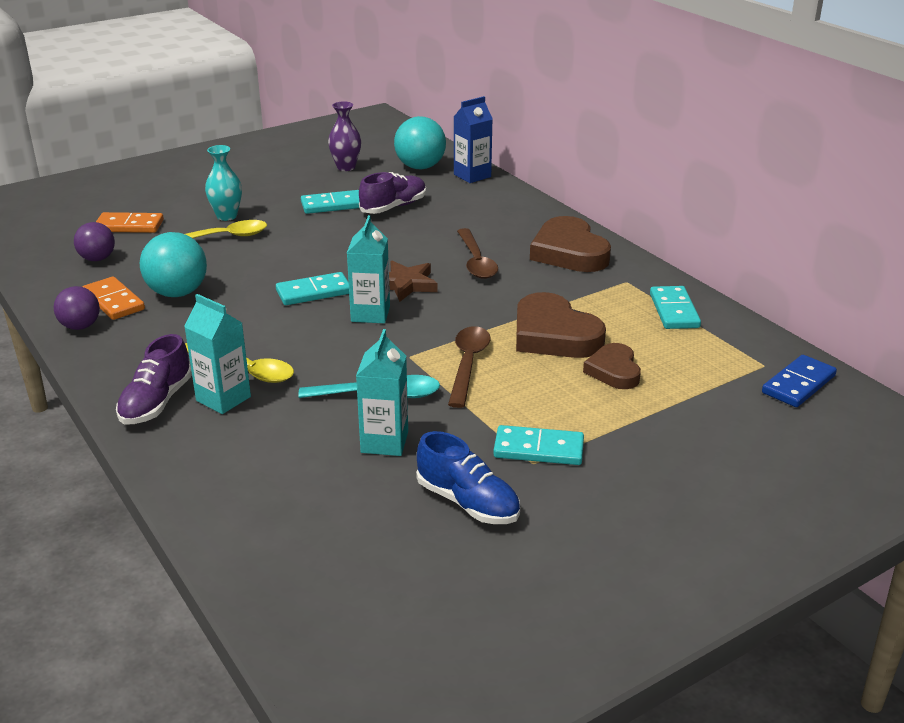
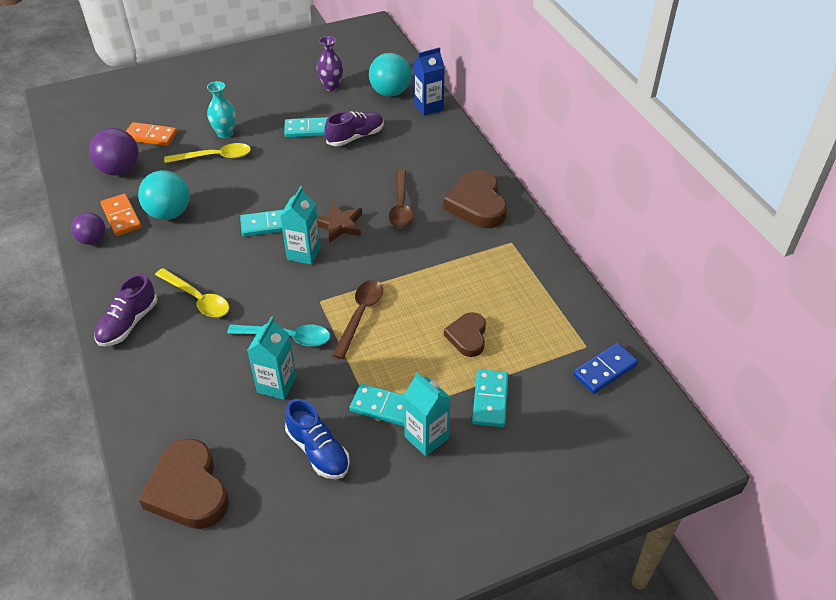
camera: 10 degrees right, 15 degrees up
purple ball [74,222,115,261] -> purple ball [89,128,139,175], size x1.57
turquoise carton [184,294,251,414] -> turquoise carton moved to [403,372,451,456]
brown heart [516,292,606,358] -> brown heart moved to [139,439,229,529]
turquoise domino [650,286,701,329] -> turquoise domino moved to [472,369,508,427]

